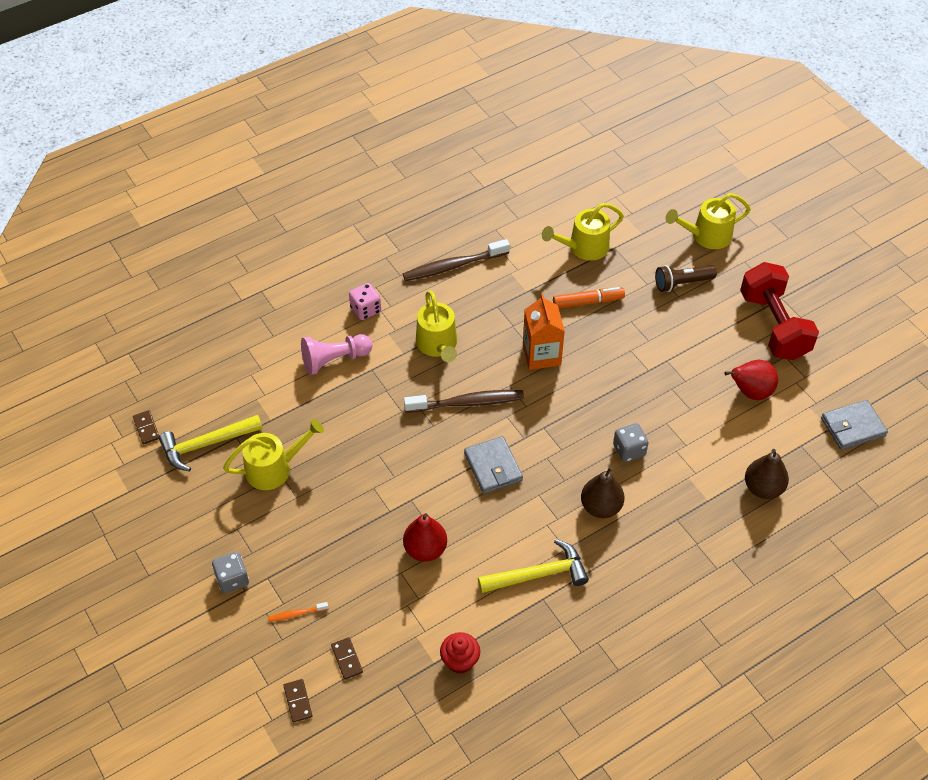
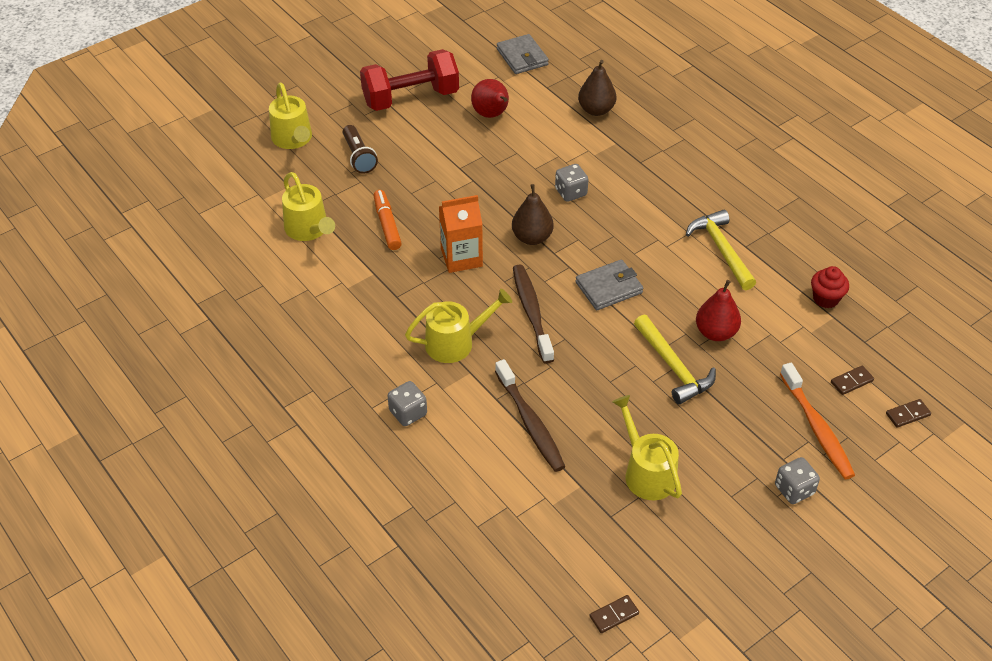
camera: 95 degrees left, 5 degrees down
yellow hammer [159,415,263,471] -> yellow hammer moved to [634,315,716,404]
orange toothbrush [268,602,328,622] -> orange toothbrush [780,363,855,479], size x2.18
pink pawn [301,334,372,375] -> none
pink dice [349,283,381,320] -> grey dice [388,381,427,426]
brown toothbrush [403,239,510,281] -> brown toothbrush moved to [495,359,565,472]
brown pear [581,467,624,518] -> brown pear moved to [512,184,554,245]

